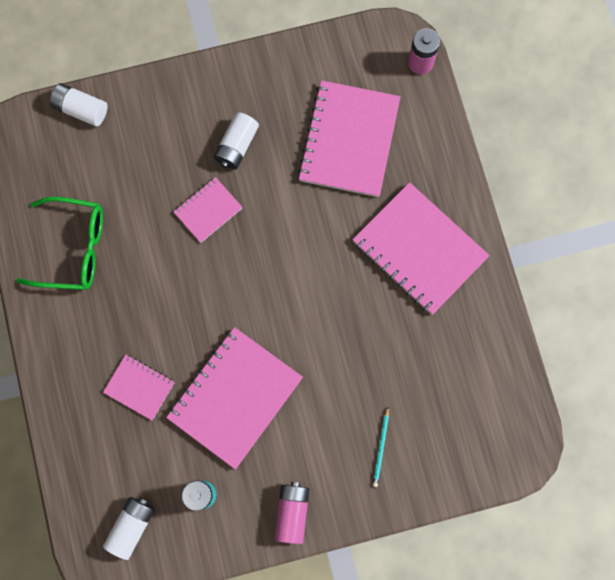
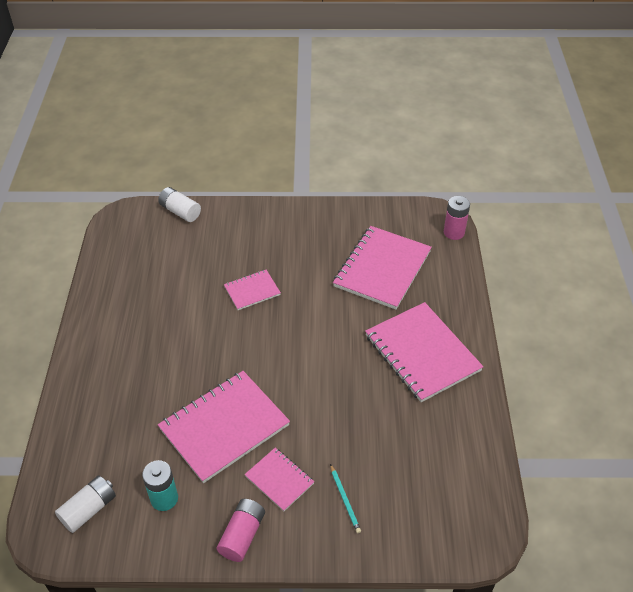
camera: 15 degrees right, 30 degrees down
green glasses [16,196,103,290] -> none
pink notebook [103,355,175,420] -> pink notebook moved to [244,448,314,511]
white battery [214,112,259,169] -> none
turquoise pencil [373,407,389,487] -> turquoise pencil turned 45 degrees counterclockwise [330,464,361,533]

